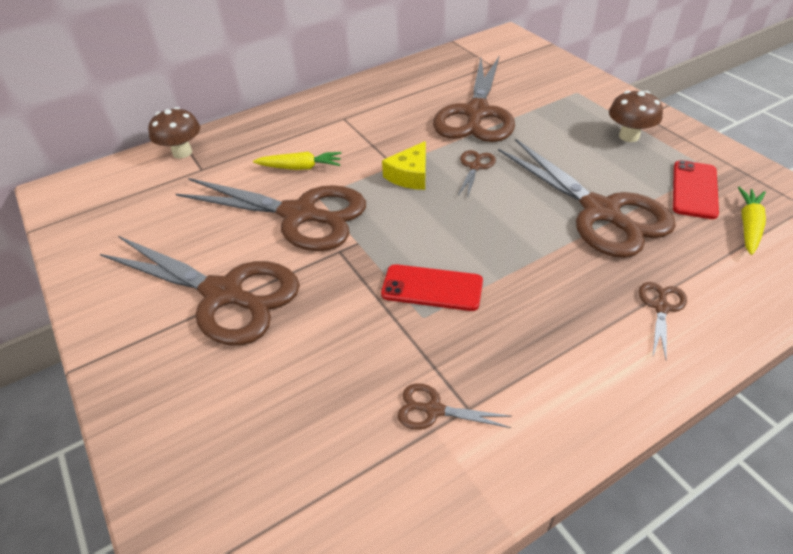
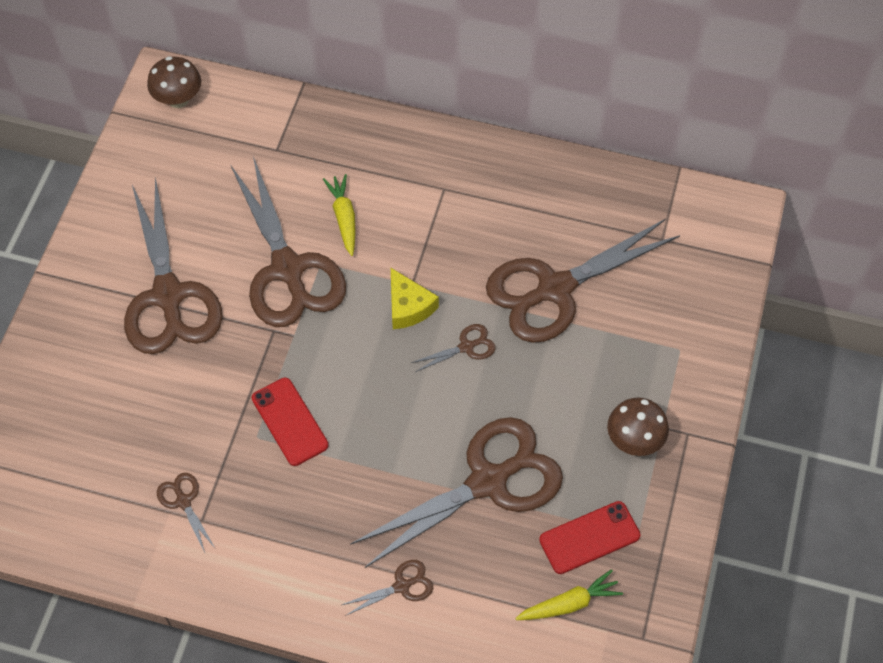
camera: 45 degrees right, 15 degrees up
brown mushroom [148,107,200,159] -> brown mushroom moved to [147,56,201,108]
yellow carrot [253,152,341,170] -> yellow carrot turned 150 degrees counterclockwise [323,174,356,256]
yellow cheese [382,141,426,190] -> yellow cheese turned 105 degrees counterclockwise [391,268,439,329]
brown scissors [498,139,676,258] -> brown scissors turned 135 degrees counterclockwise [350,417,563,568]

